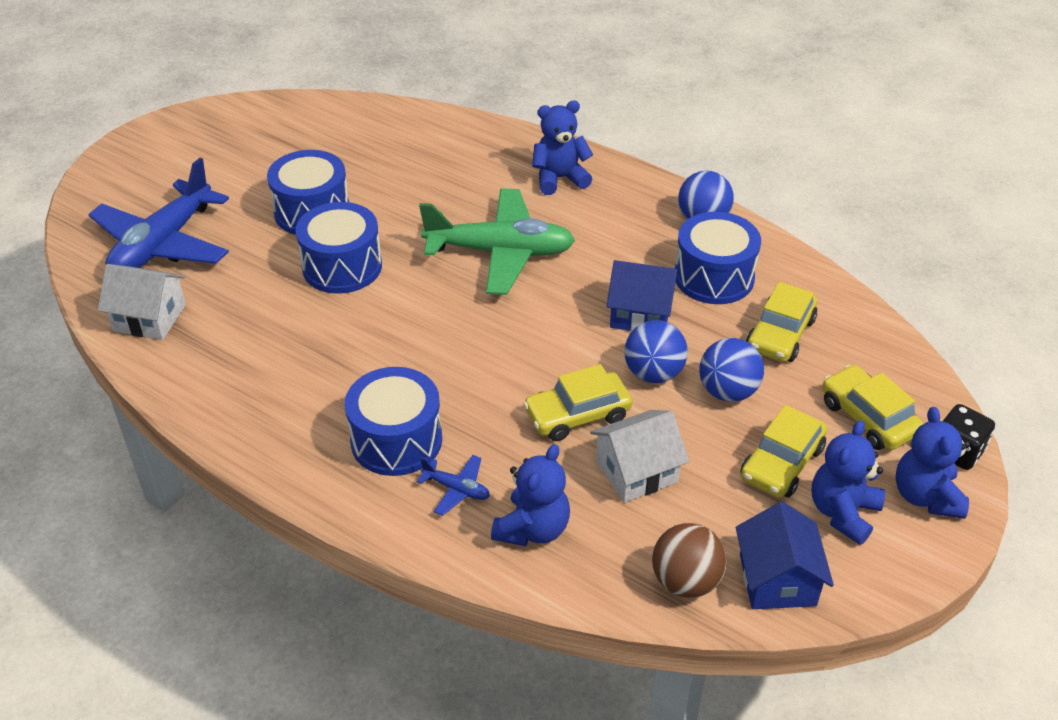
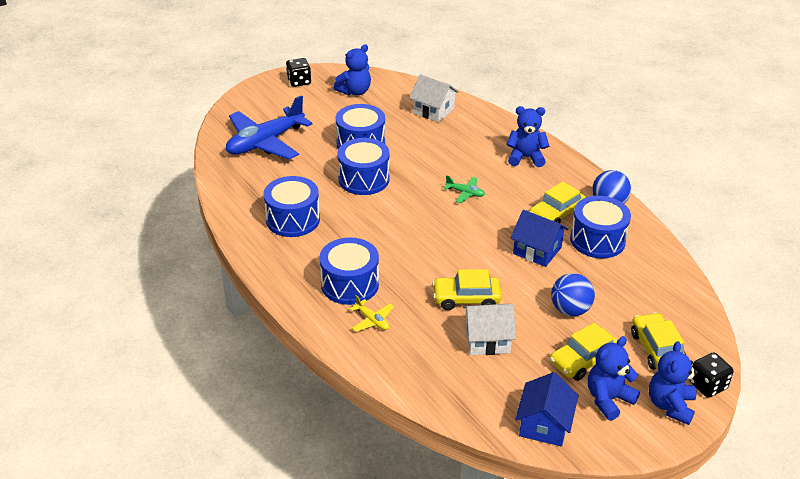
camera: 20 degrees right, 5 degrees down
white house [98,264,186,340] -> white house moved to [409,74,459,122]
blue plane [417,455,490,516] -> yellow plane [350,295,394,332]
green plane [419,188,575,295] -> green plane [444,175,485,203], size x0.42
blue teddy bear [491,444,570,546] -> blue teddy bear moved to [334,44,371,95]
blue ball [624,320,688,383] -> none
brown ball [652,523,727,598] -> none
yellow car [746,282,817,362] -> yellow car moved to [529,181,586,223]
none -> blue drum [264,176,320,237]
none -> black dice [286,58,311,87]

